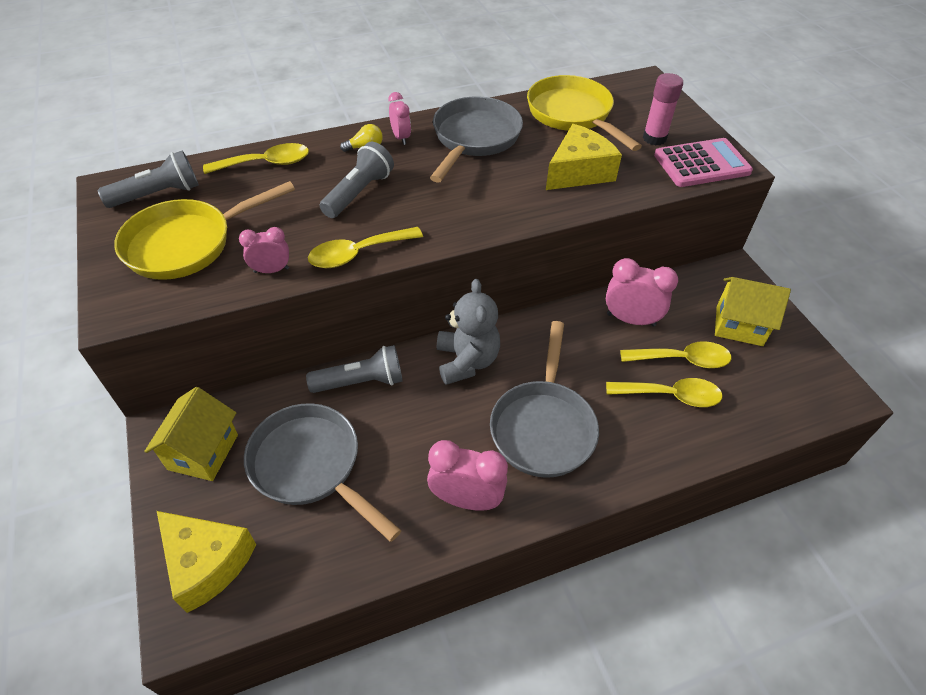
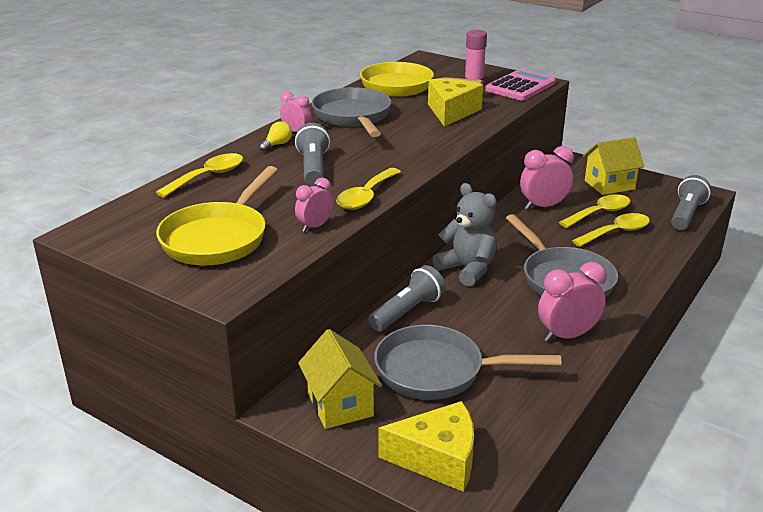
camera: 35 degrees left, 20 degrees down
grey flashlight [98,150,199,208] -> grey flashlight moved to [671,175,711,230]

